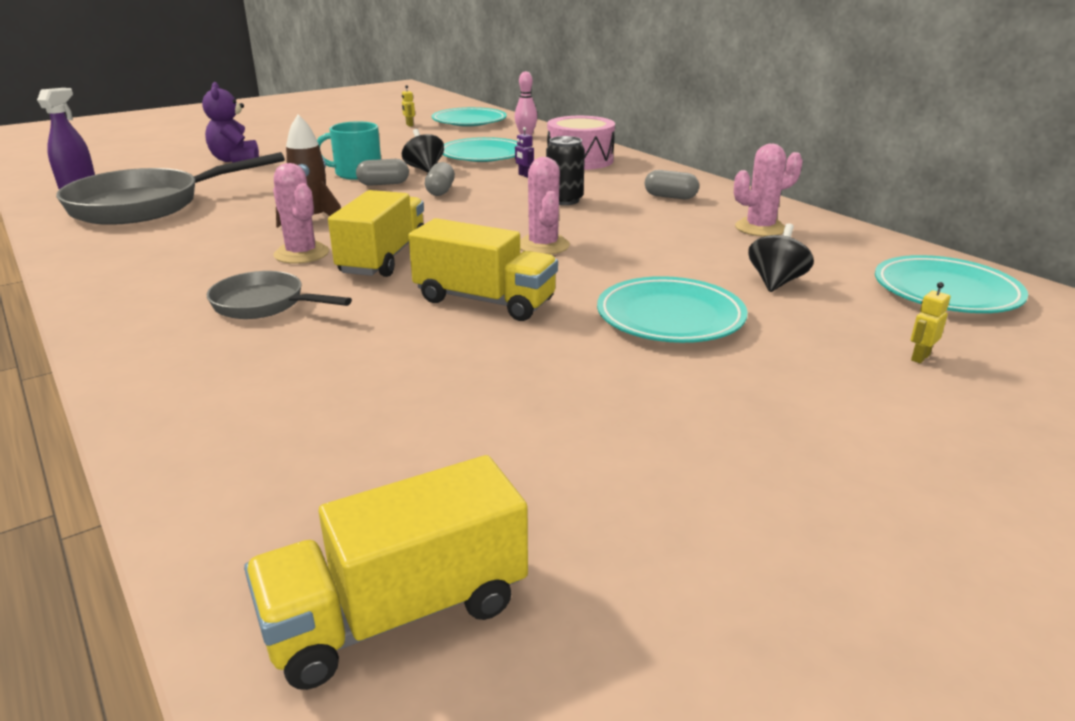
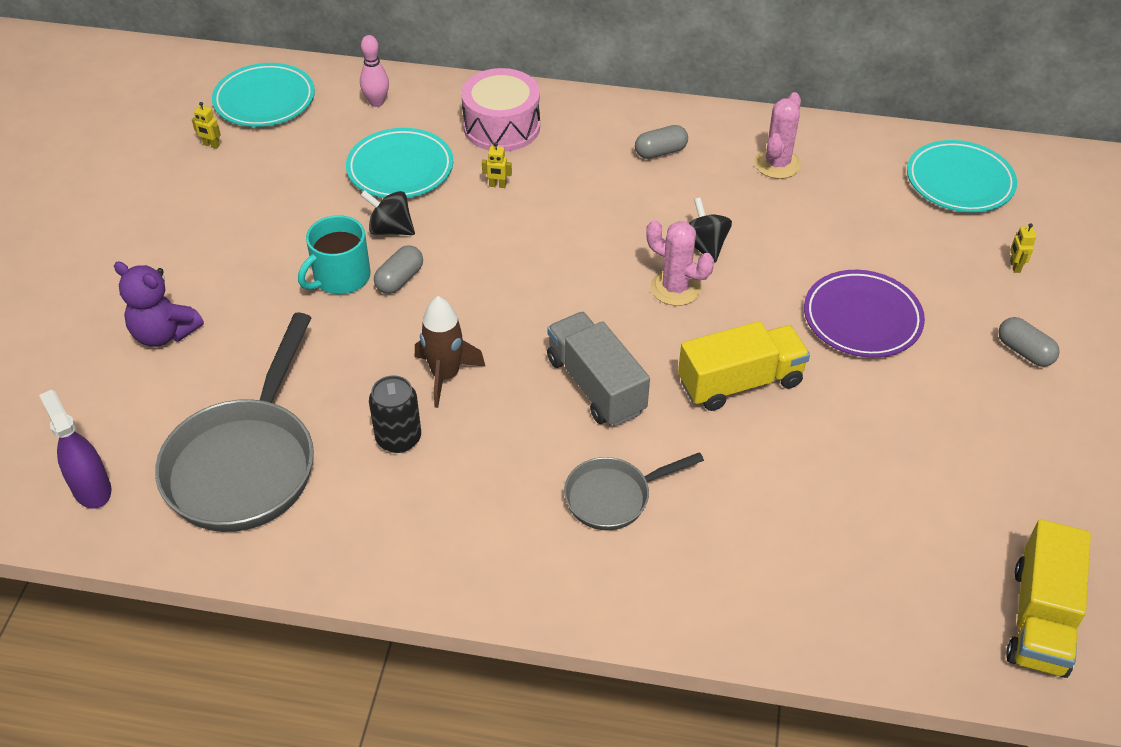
camera: 45 degrees left, 20 degrees up
pink cactus [273,163,329,264] -> none
yellow truck [328,190,424,277] -> grey truck [547,312,650,426]
grey capsule [425,162,455,196] -> grey capsule moved to [998,317,1060,367]
purple robot [515,127,534,178] -> yellow robot [482,142,512,188]
black can [546,136,585,205] -> black can moved to [369,375,421,453]
turquoise plate [597,276,748,343] -> purple plate [804,270,925,358]
black spinning top [748,223,814,292] -> black spinning top moved to [689,197,732,263]

